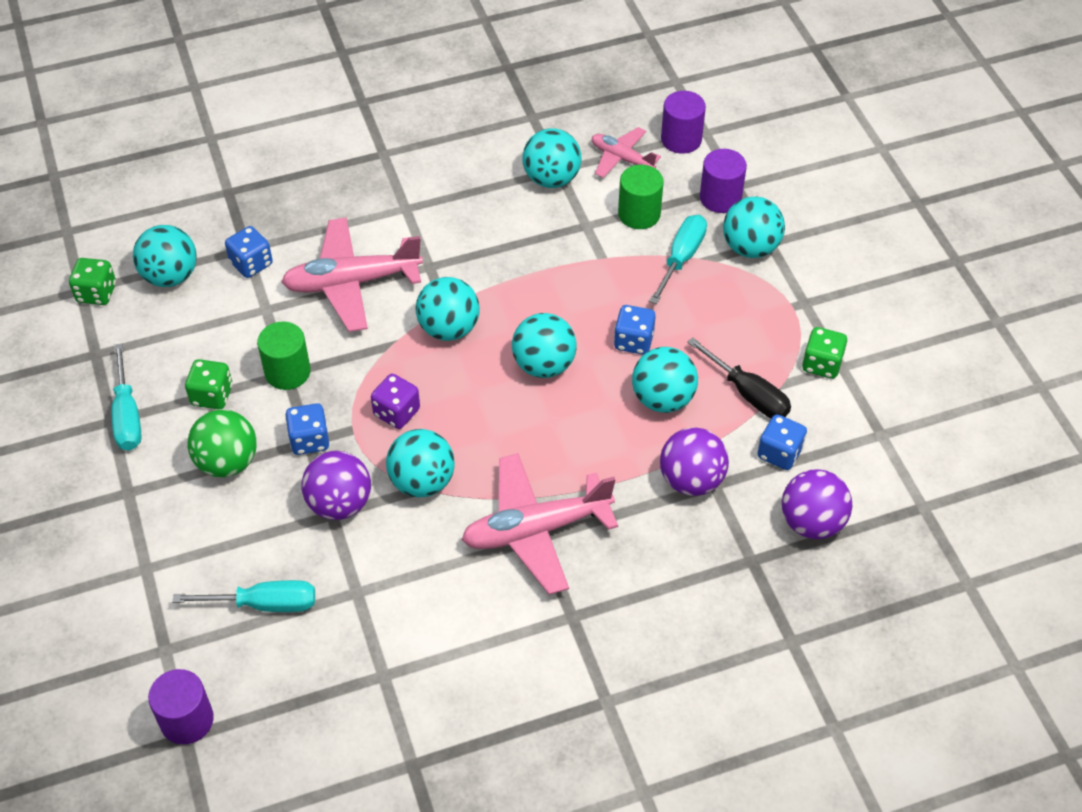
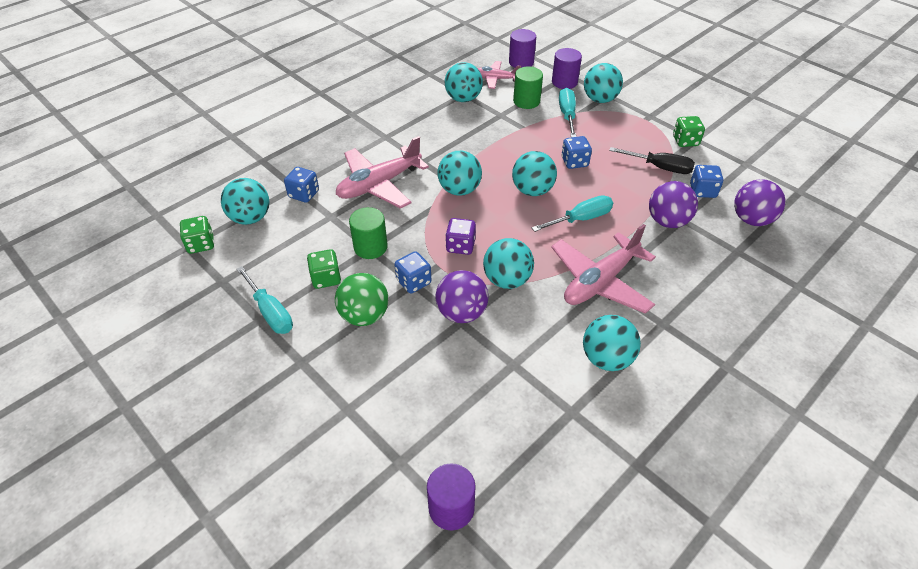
camera: 25 degrees left, 5 degrees down
turquoise screwdriver [172,580,315,612] -> turquoise screwdriver moved to [532,195,613,232]
turquoise ball [632,347,698,413] -> turquoise ball moved to [583,315,641,371]

